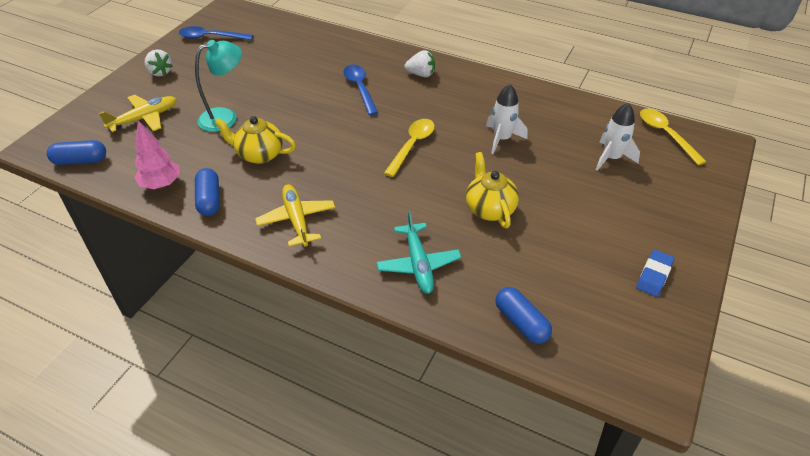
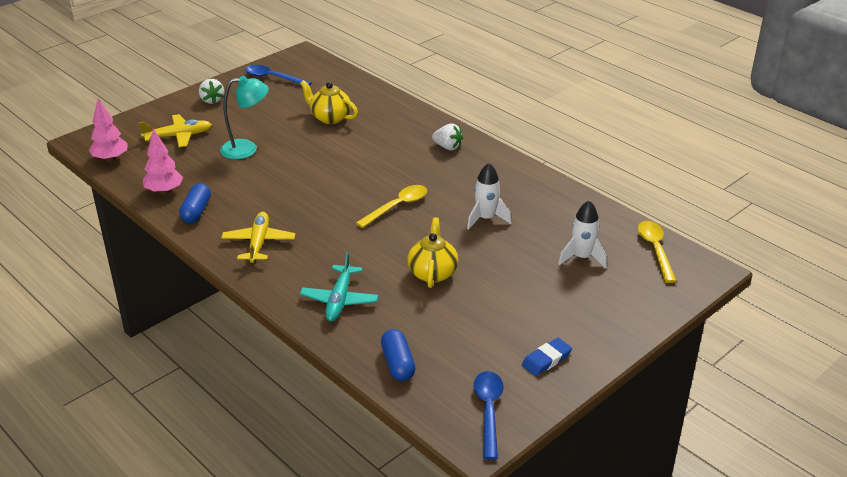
camera: 20 degrees right, 10 degrees down
blue capsule [47,140,106,165] -> pink tree [89,98,128,162]
yellow teapot [215,116,296,164] -> yellow teapot moved to [300,80,358,124]
blue spoon [343,65,378,115] -> blue spoon moved to [473,371,504,460]

